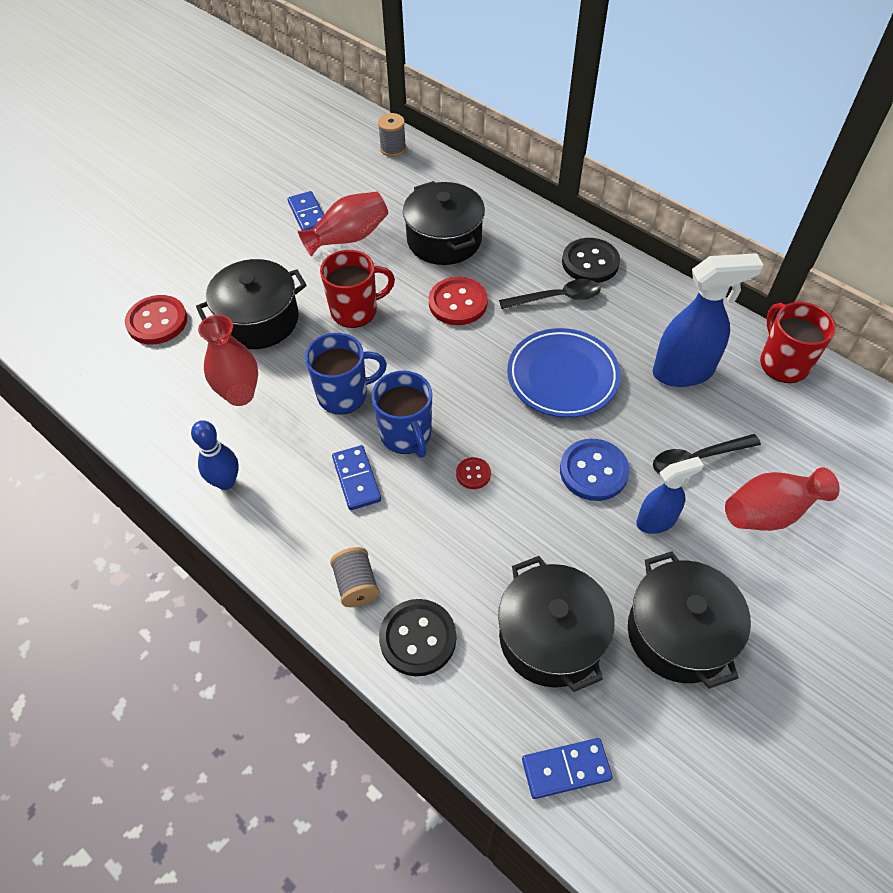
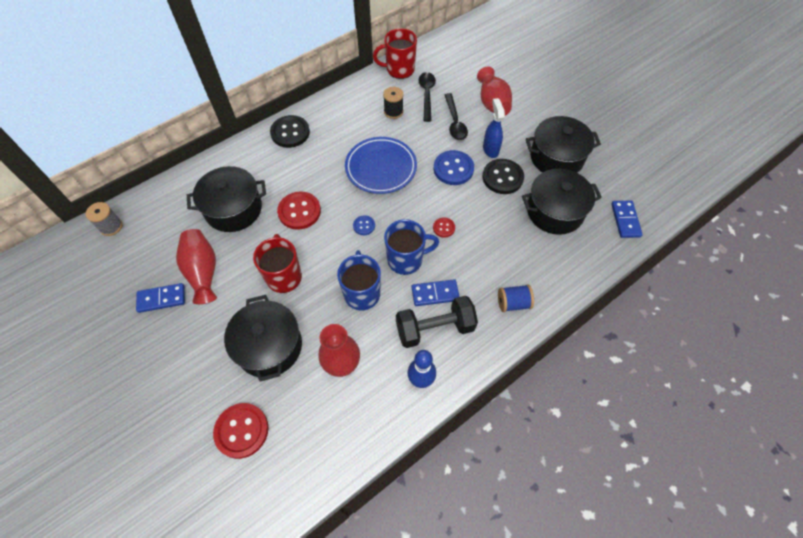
camera: 80 degrees left, 5 degrees up
grey spool [330,547,380,607] -> blue spool [498,285,534,312]
black button [379,599,456,676] -> black button moved to [483,159,524,194]
black spoon [499,279,601,309] -> black spoon moved to [418,72,436,122]
blue spray bottle [653,253,763,387] -> black spool [383,87,404,119]
none -> blue button [353,215,375,235]
none -> black dumbbell [396,296,478,348]

